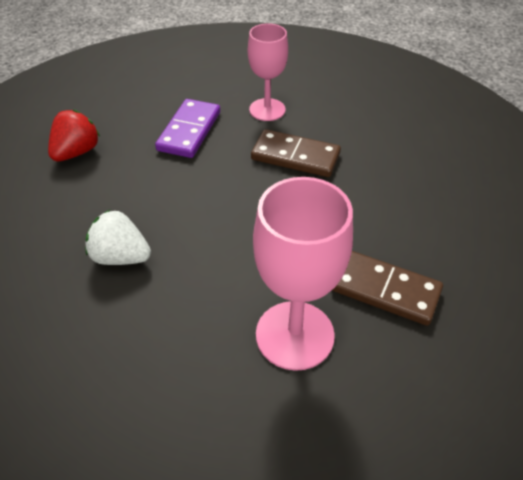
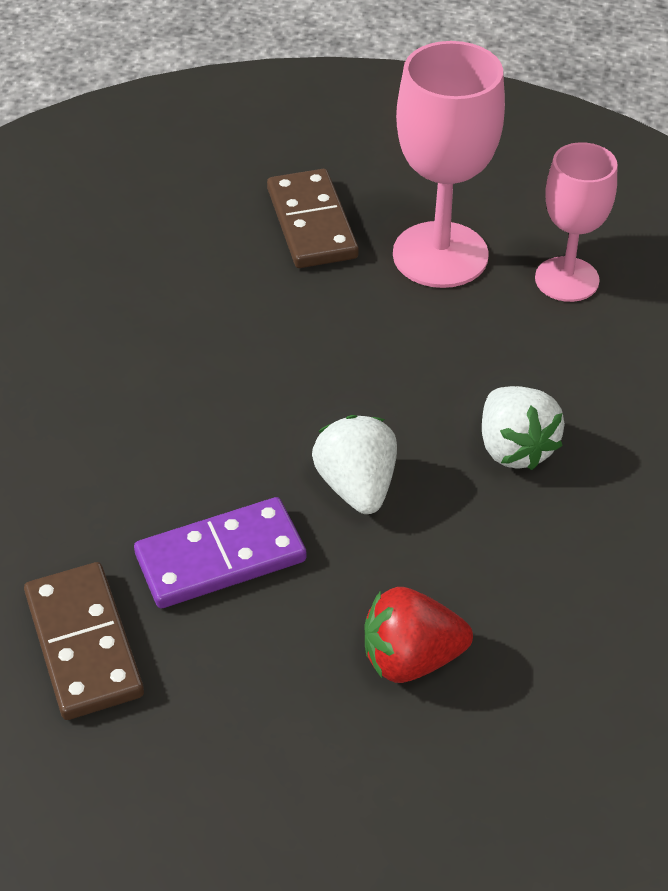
camera: 130 degrees left, 0 degrees up
pink goblet [248,23,288,121] -> pink goblet moved to [535,142,617,302]
brown domino [251,129,341,177] -> brown domino moved to [24,562,144,720]
none -> white strawberry [312,415,397,514]

